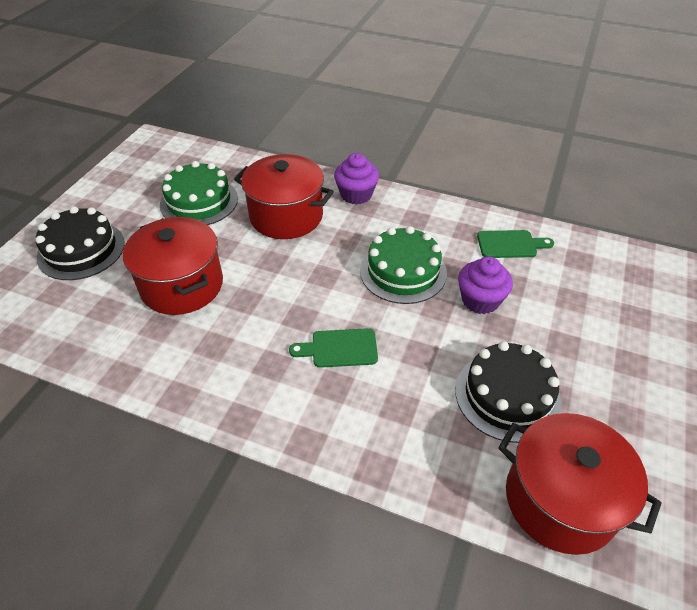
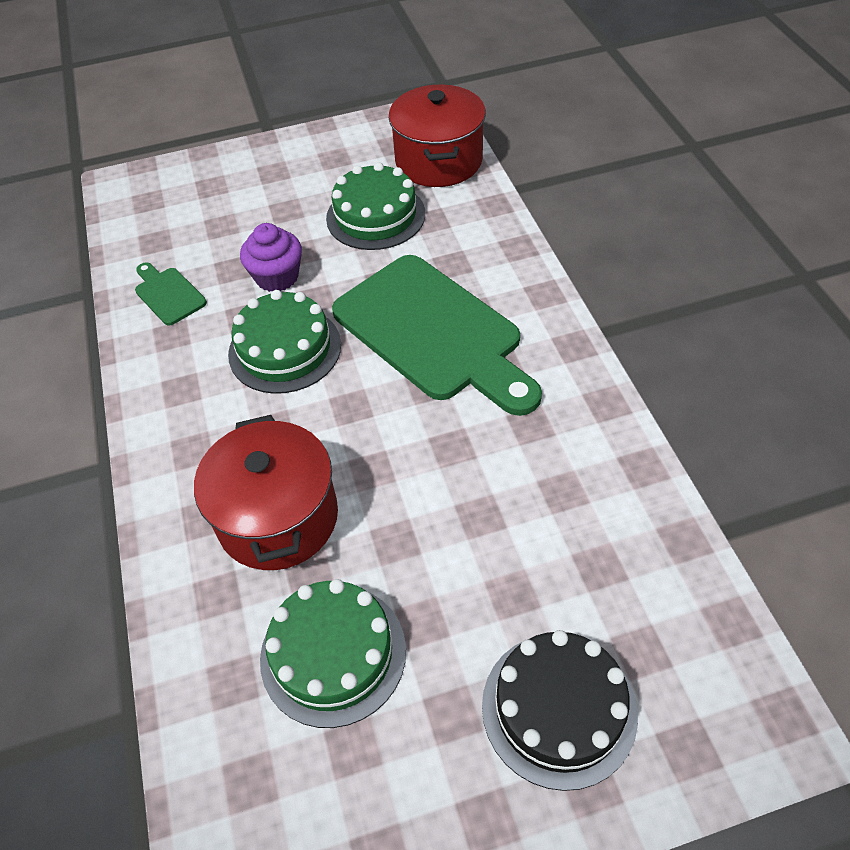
camera: 125 degrees left, 5 degrees up
red pot [123,217,223,315] -> none
green cutting board [289,328,378,368] -> green cutting board [332,255,542,416], size x2.35
purple cupcake [334,153,379,205] -> none
black cake [455,341,562,443] -> green cake [326,162,425,250]

